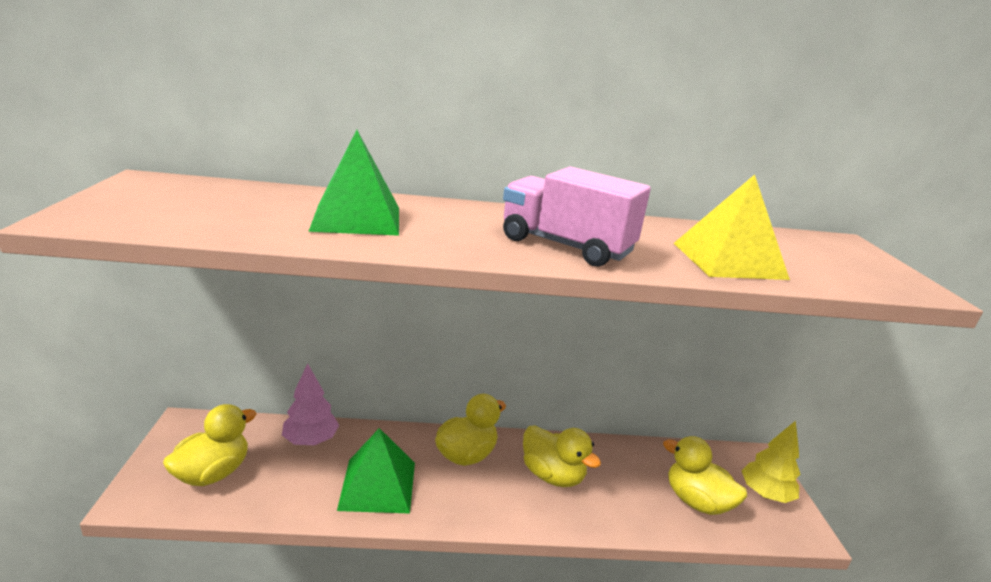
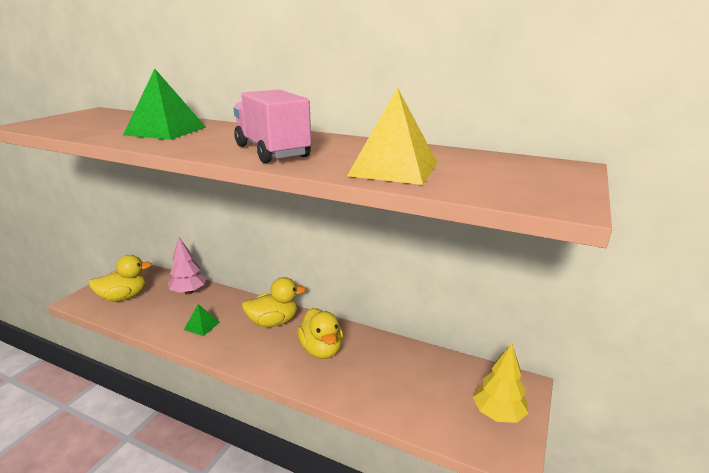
camera: 30 degrees right, 0 degrees up
green pyramid [337,428,415,514] -> green pyramid [184,304,220,336], size x0.52
yellow duck [663,436,747,515] -> none

